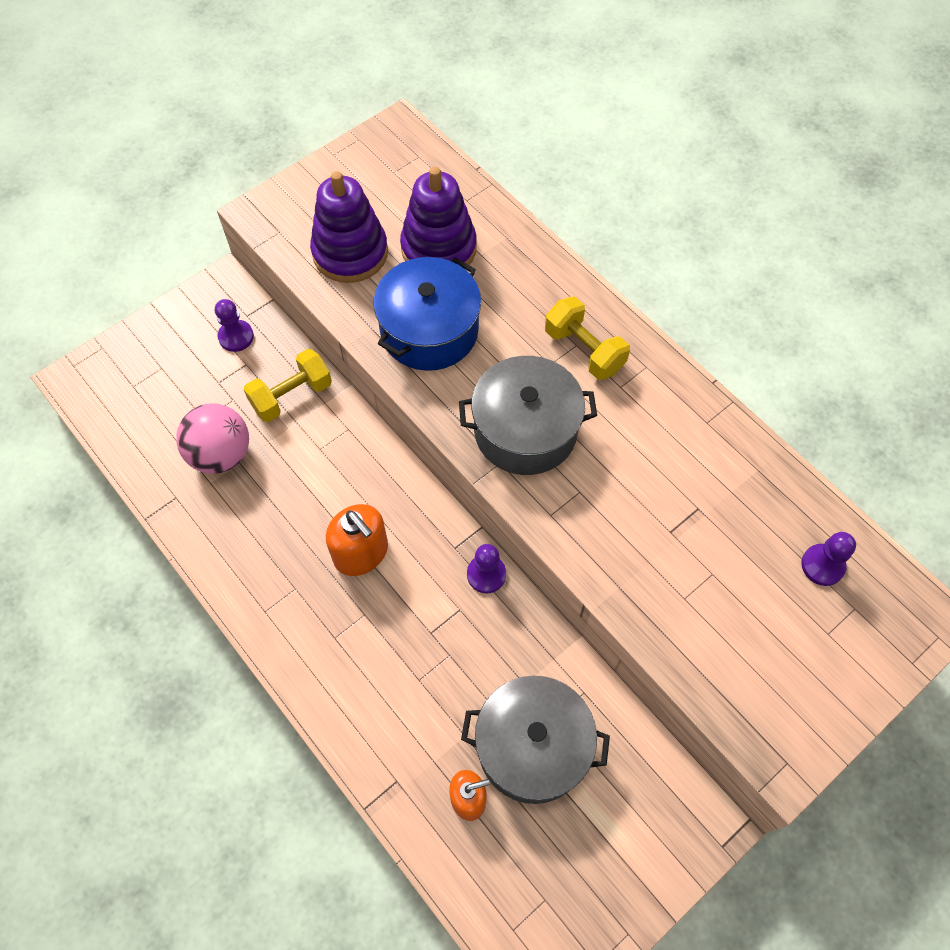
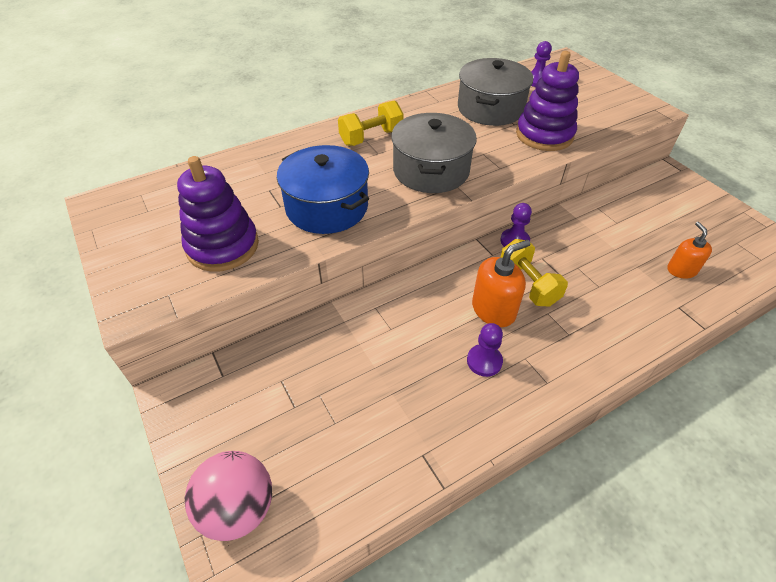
camera: 80 degrees left, 15 degrees down
pink ball [176,403,249,474] -> pink ball moved to [185,451,272,541]
purple pawn [215,299,254,352] -> purple pawn moved to [467,323,503,377]
yellow dumbbell [244,349,332,422] -> yellow dumbbell moved to [501,239,568,307]
purple stacking toy [400,167,477,265] -> purple stacking toy moved to [516,51,579,151]
grey pot [461,676,610,804] -> grey pot moved to [458,58,533,126]

